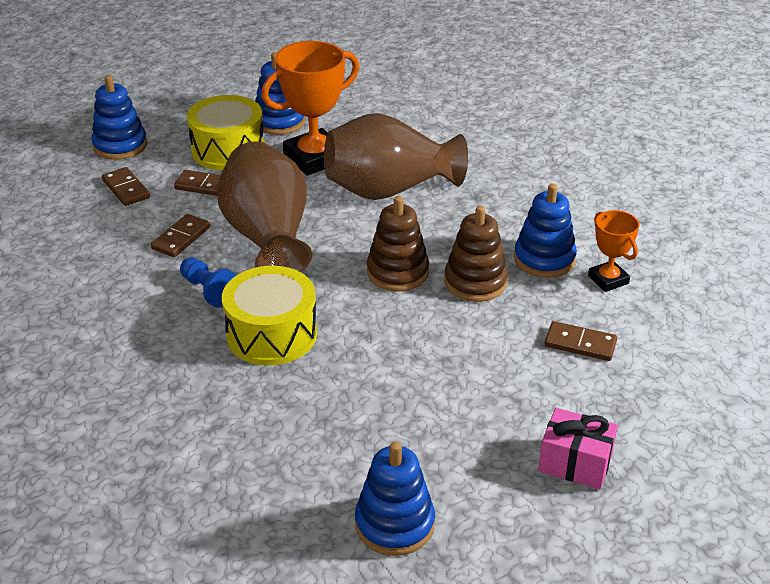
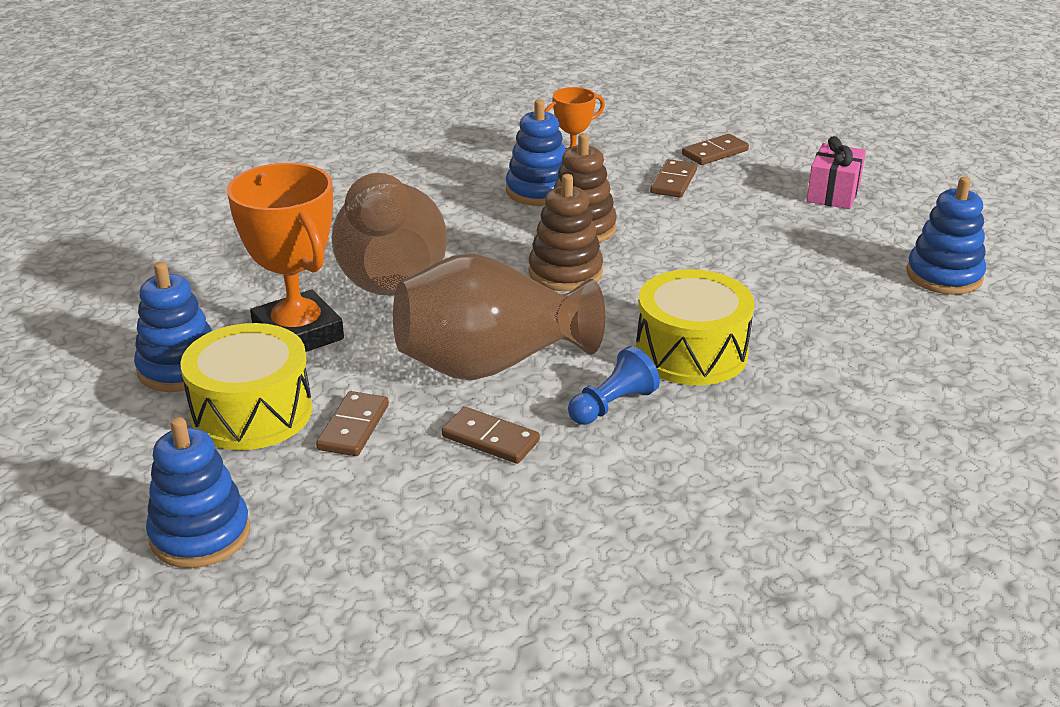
camera: 90 degrees left, 5 degrees down
brown domino [102,167,150,206] -> brown domino moved to [682,134,749,165]

